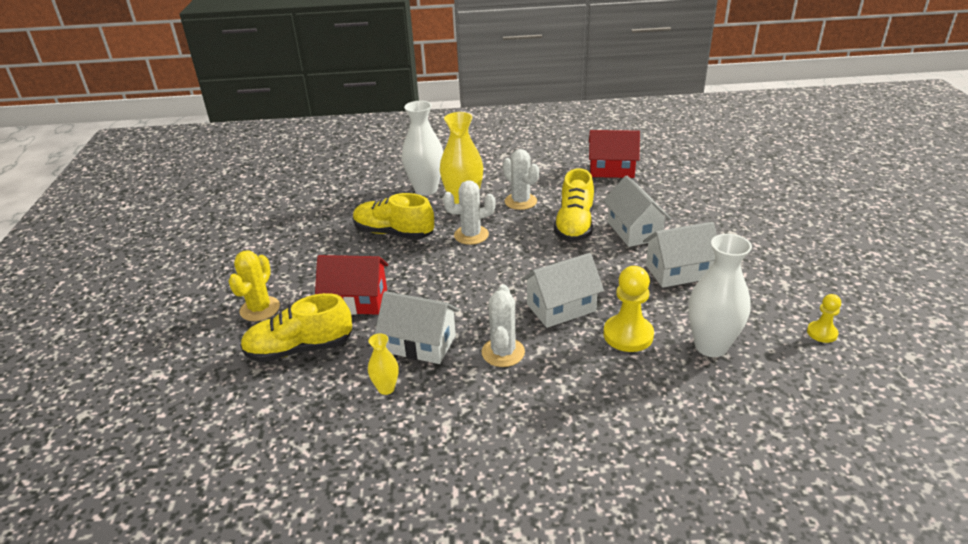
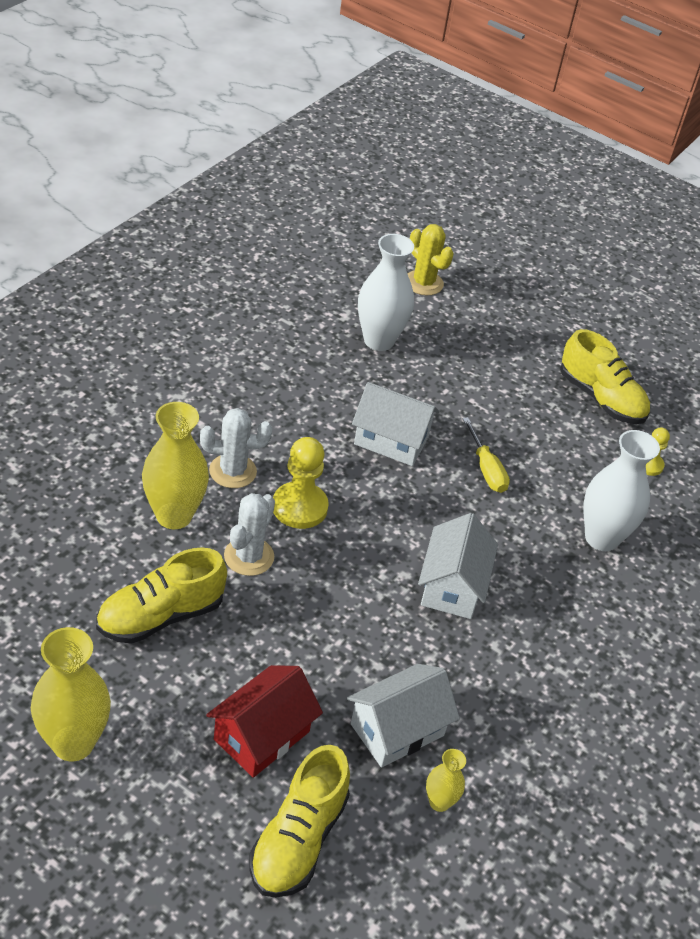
camera: 60 degrees left, 10 degrees up
yellow cactus [228,251,280,321] -> yellow cactus moved to [407,224,454,295]
white vase [402,101,443,196] -> white vase moved to [358,234,414,351]
white cactus [482,284,525,367] -> none
yellow shoe [554,168,594,242] -> yellow shoe moved to [560,329,650,424]
red house [589,130,640,178] -> none
yellow pawn [603,266,654,352] -> yellow pawn moved to [273,437,329,529]
white house [643,222,717,288] -> yellow screwdriver [463,417,510,493]
none -> yellow vase [31,627,111,761]

